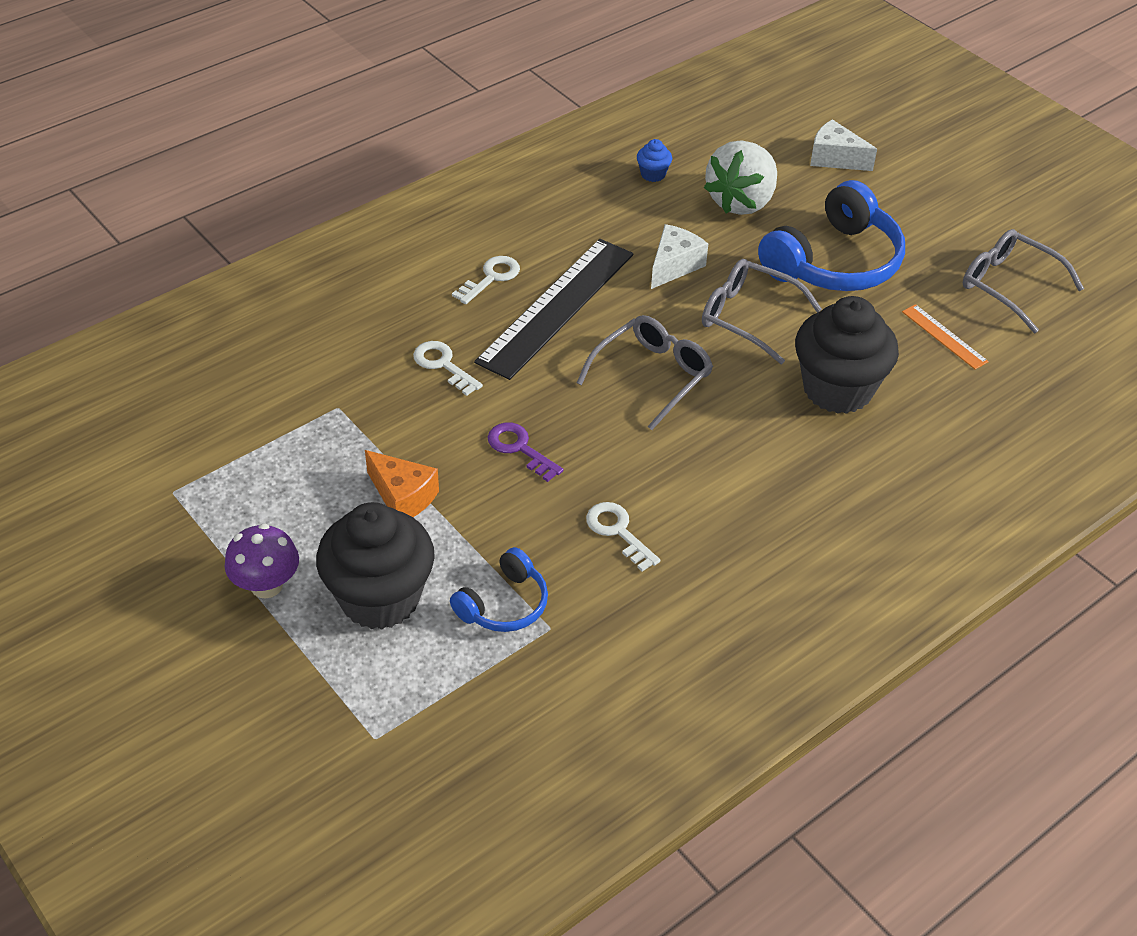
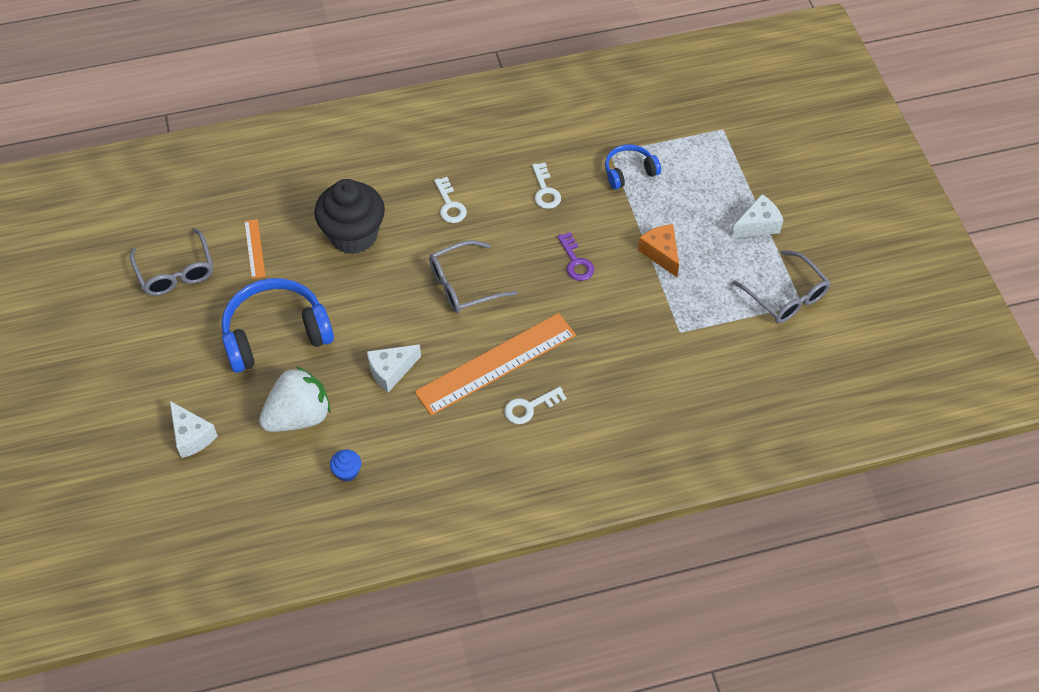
camera: 155 degrees left, 10 degrees up
purple mushroom [224,524,299,599] -> white cheese [732,194,784,238]
black cupcake [316,502,435,630] -> none
white key [413,341,483,396] -> white key moved to [434,177,467,223]
black ruler [474,239,633,380] -> orange ruler [415,313,576,416]
grey glasses [702,259,822,364] -> grey glasses moved to [733,250,831,323]

